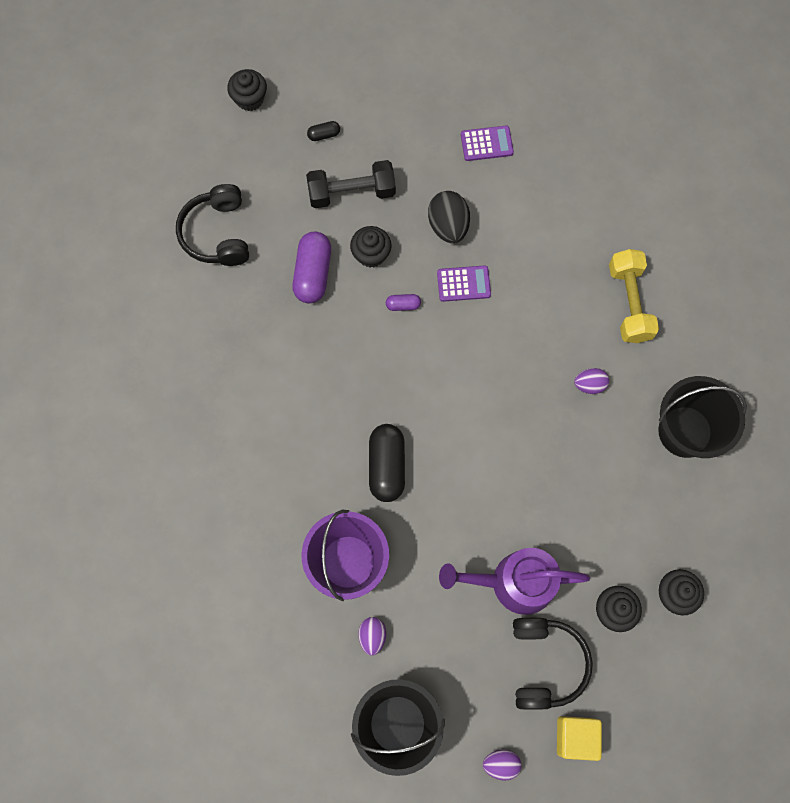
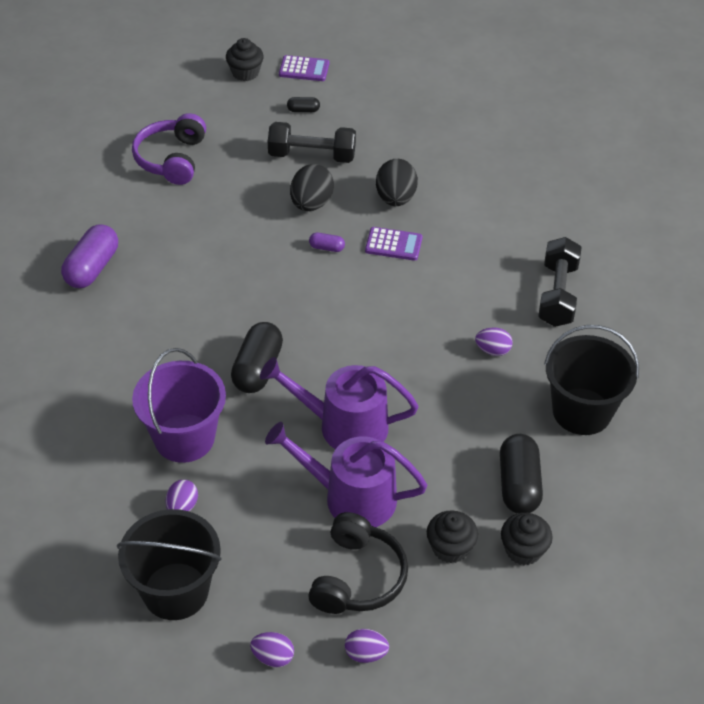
camera: 15 degrees right, 25 degrees down
black headphones [176,184,249,266] -> purple headphones [132,113,206,185]
purple capsule [292,232,331,303] -> purple capsule moved to [61,224,118,288]
black cupcake [350,226,392,268] -> black egg [290,164,334,211]
purple calculator [461,126,514,161] -> purple calculator moved to [279,55,329,81]
yellow cube [557,716,602,761] -> purple egg [345,629,389,663]
yellow dumbbell [609,249,659,343] -> black dumbbell [538,237,581,327]
none -> purple watering can [260,357,418,449]
none -> black capsule [500,434,543,514]

